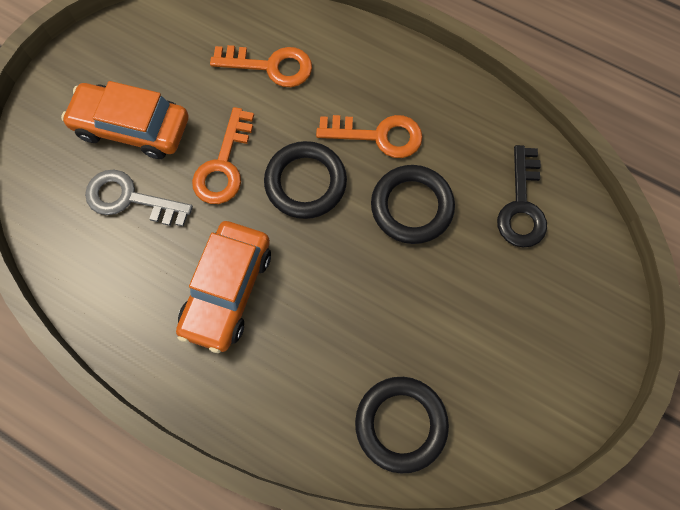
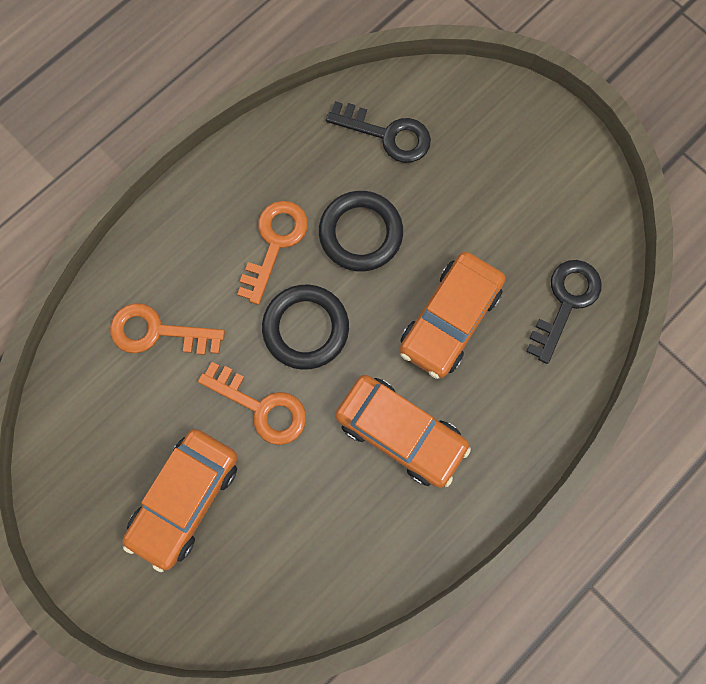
camera: 75 degrees left, 5 degrees up
grey key [85,170,193,227] -> none
orange key [210,45,312,87] -> orange key turned 105 degrees counterclockwise [110,303,225,355]
black ring [355,377,449,473] -> black key [526,260,602,364]
none -> orange car [399,252,505,379]

